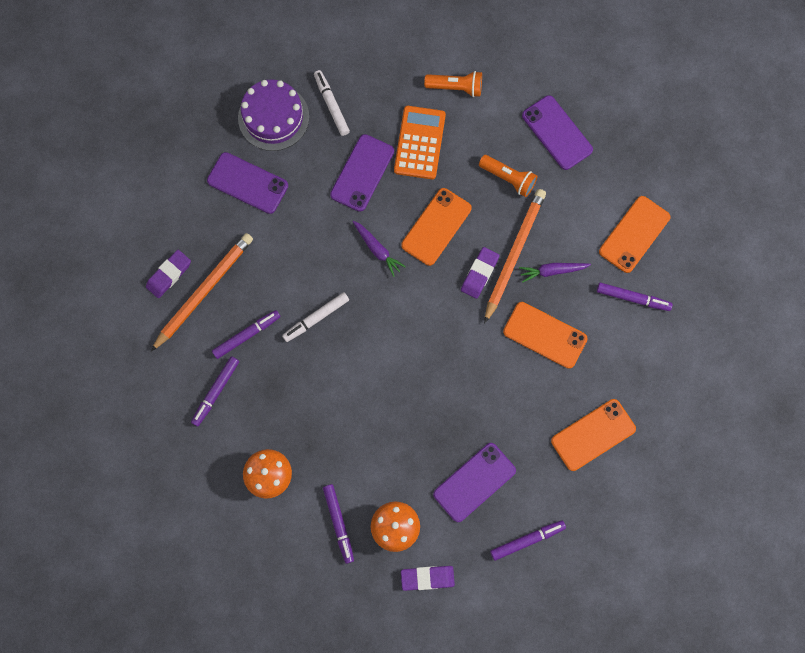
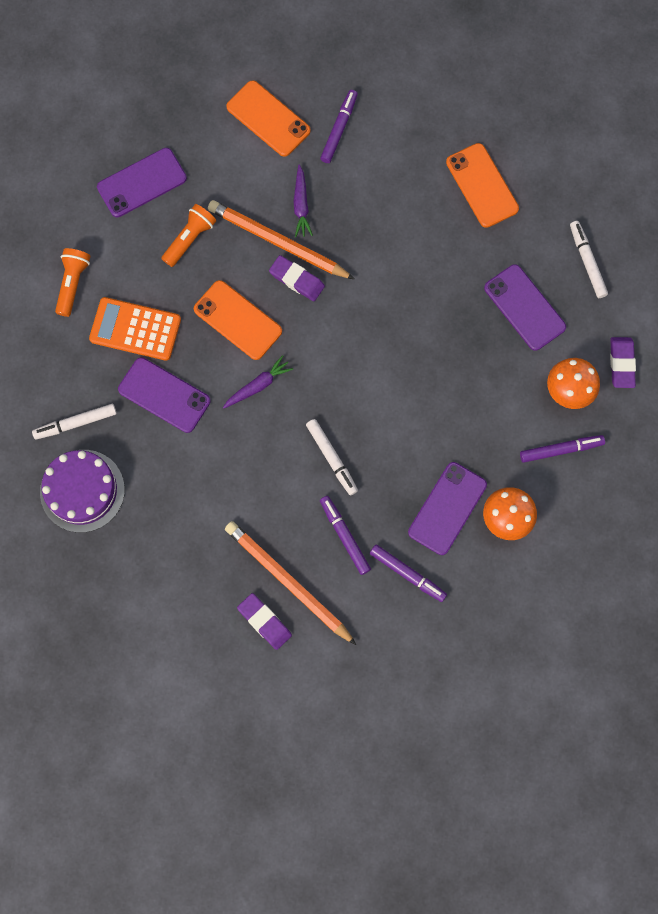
camera: 85 degrees left, 0 degrees up
purple phone [207,152,288,214] -> purple phone moved to [408,462,487,555]
purple marker [490,520,566,561] -> white marker [570,221,608,298]
orange phone [503,302,588,369] -> none

